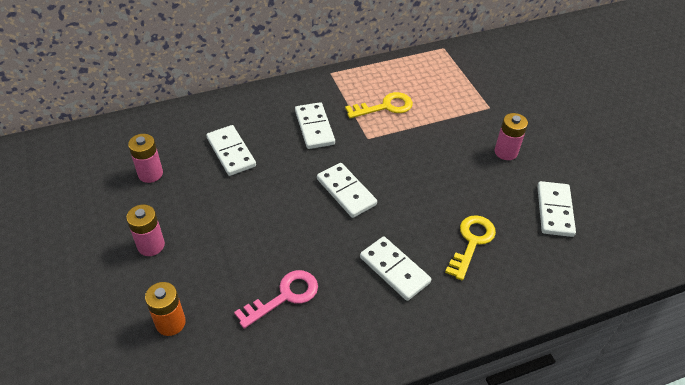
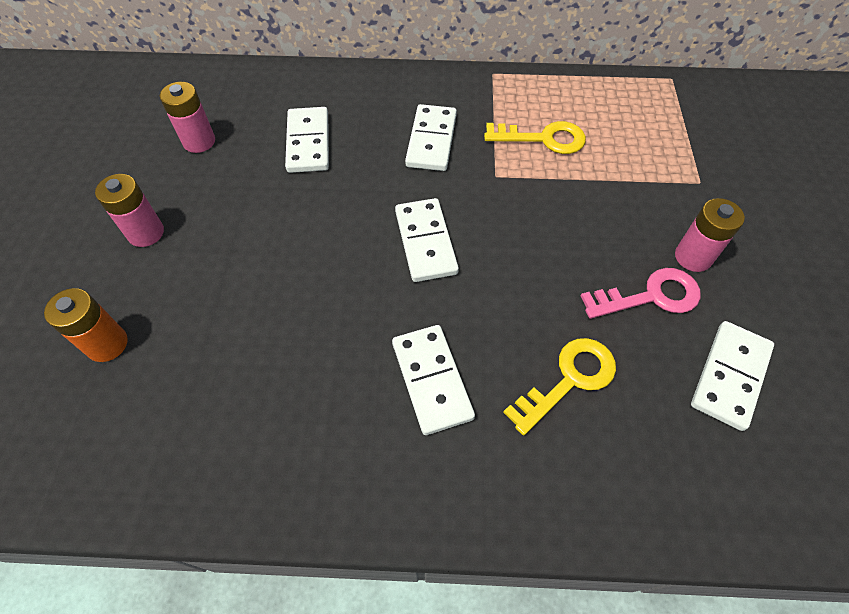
camera: 25 degrees right, 10 degrees up
pink key [234,270,318,329] -> pink key moved to [581,268,701,319]

